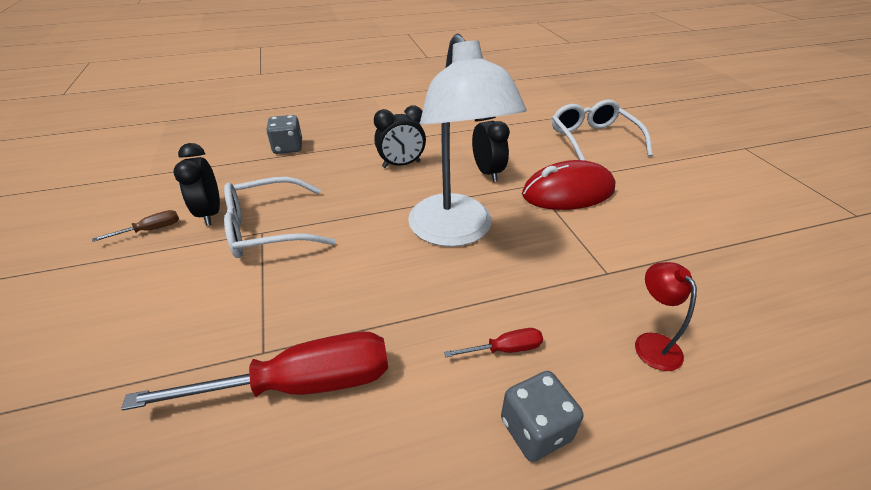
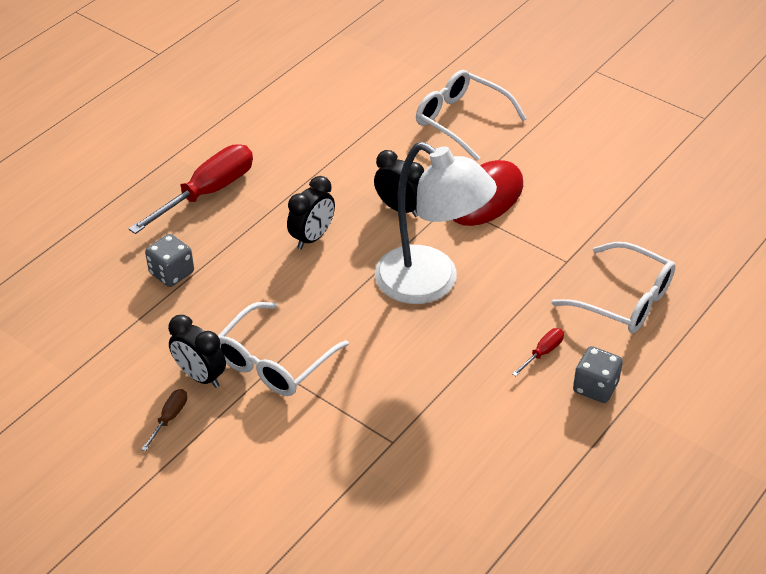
camera: 35 degrees left, 5 degrees up
red screwdriver [121,332,388,410] -> red screwdriver moved to [129,144,253,234]
red lamp [635,262,697,371] -> white glasses [552,242,676,333]

